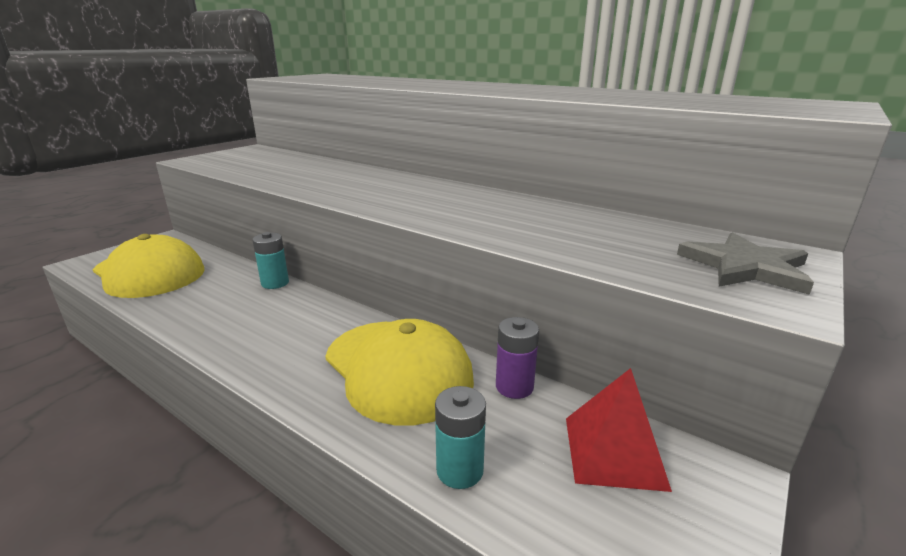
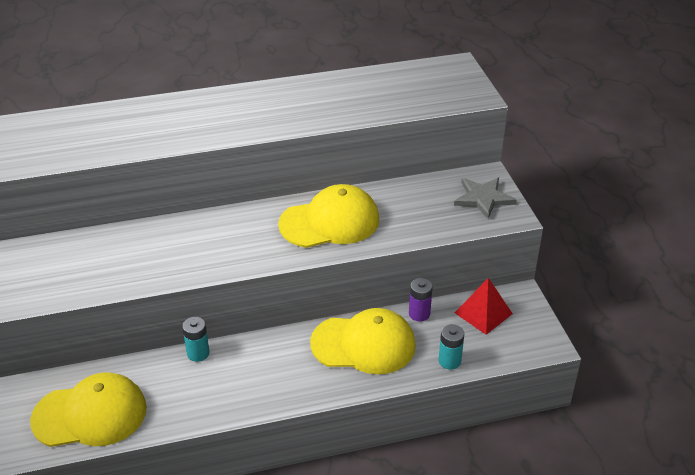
camera: 50 degrees left, 15 degrees up
none -> yellow cap [278,184,379,248]

